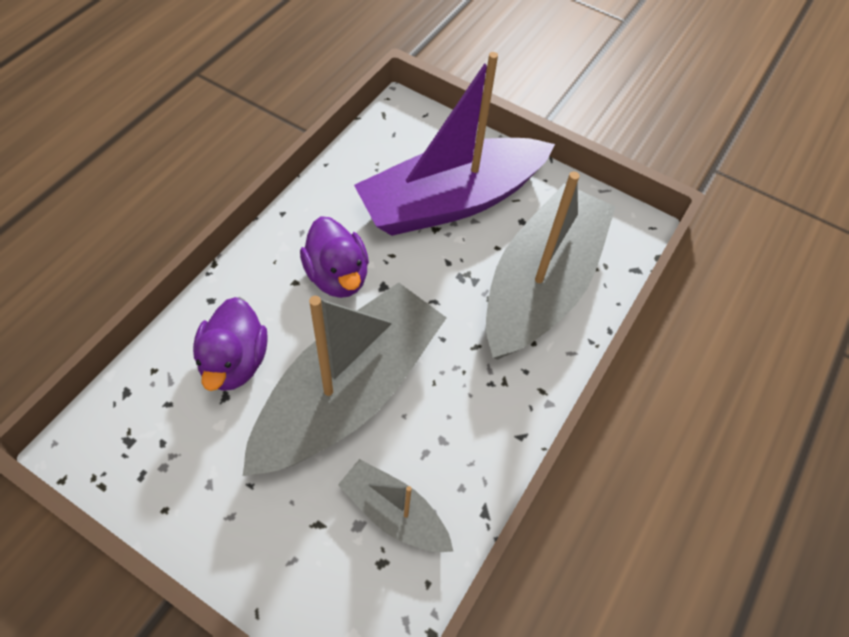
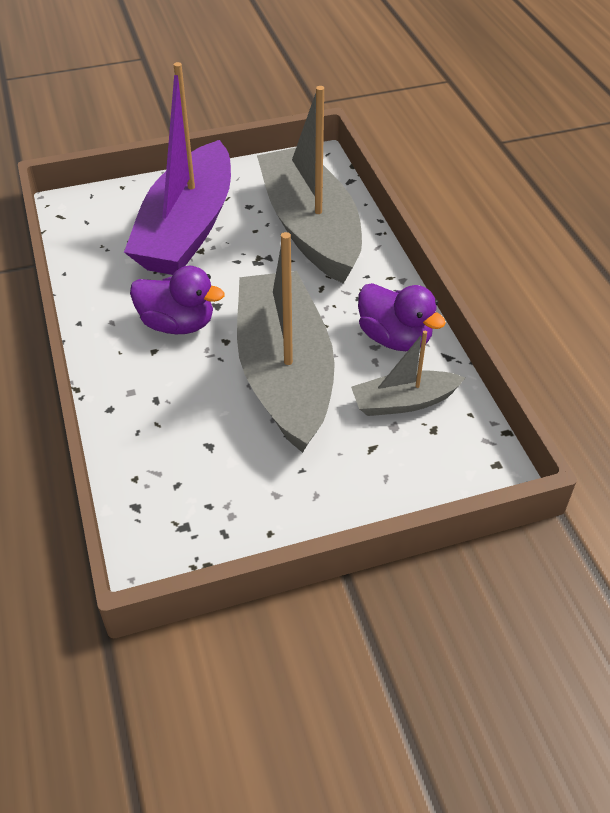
camera: 45 degrees left, 10 degrees down
purple duck [193,297,268,391] -> purple duck moved to [358,283,446,351]

